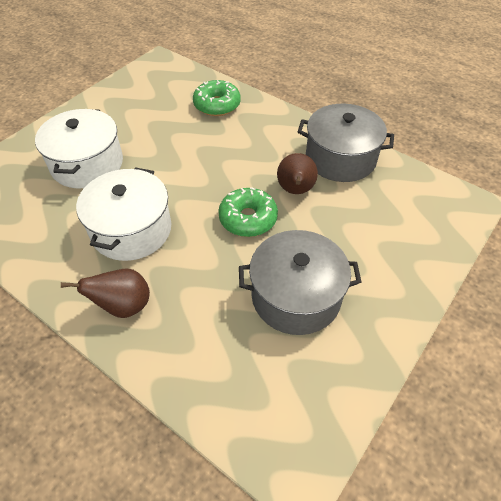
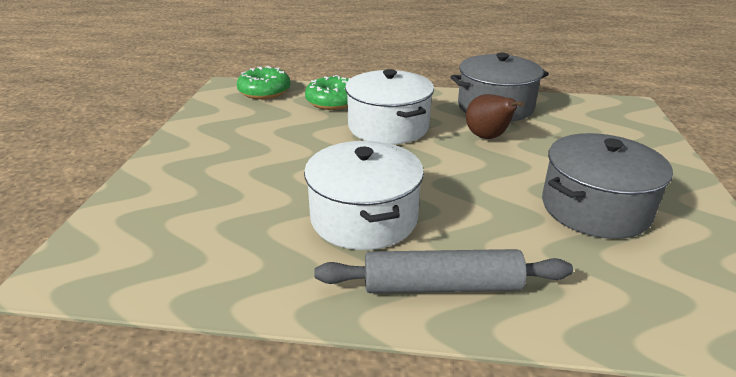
camera: 30 degrees left, 20 degrees down
white pot [35,109,123,188] -> white pot moved to [345,69,434,144]
brown pear [61,268,150,318] -> grey rolling pin [314,249,573,293]
green donut [218,187,278,237] -> green donut moved to [237,66,291,99]

